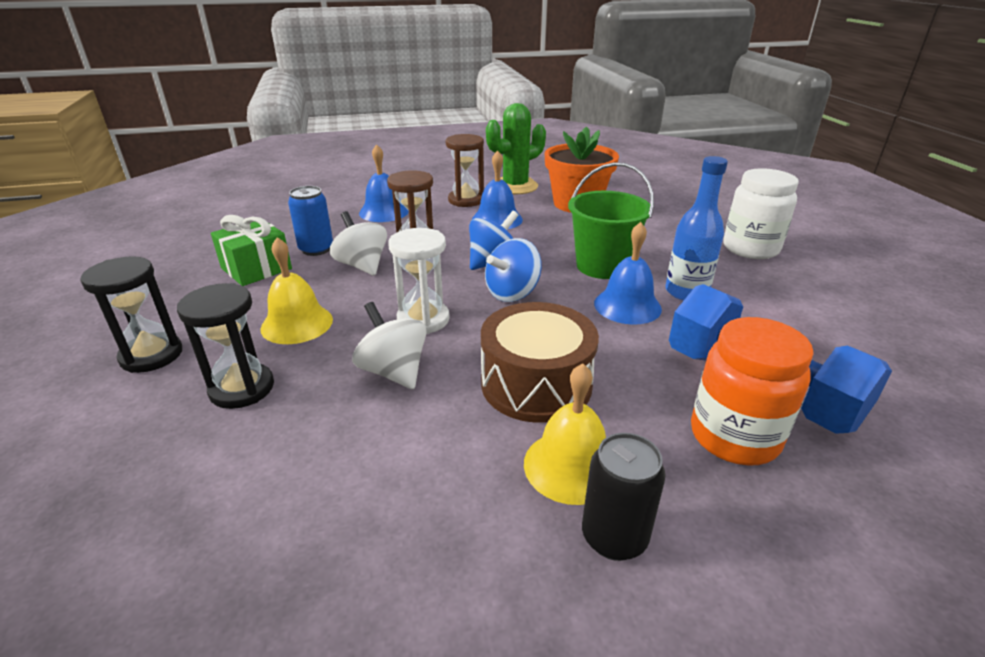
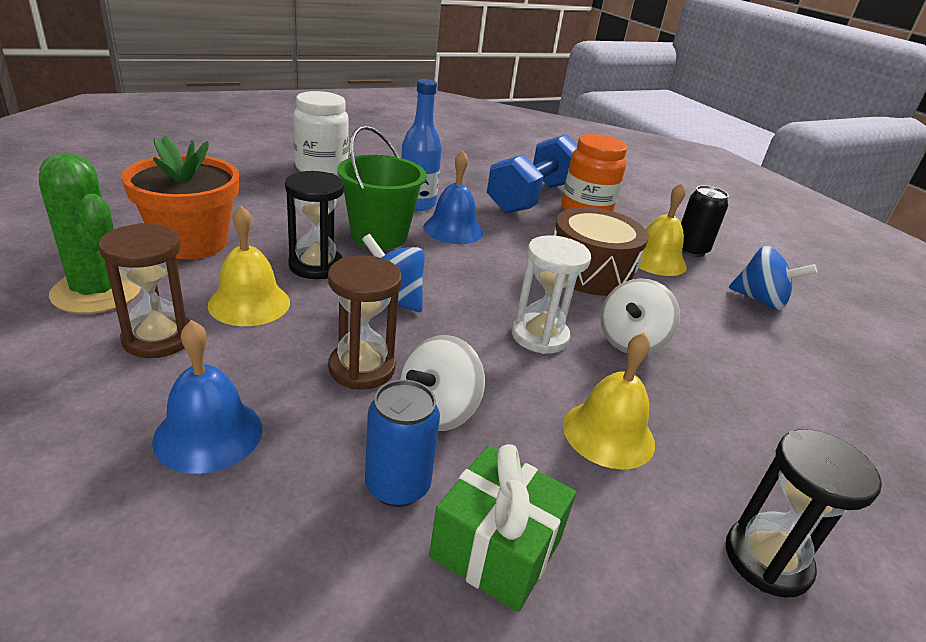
camera: 110 degrees left, 0 degrees up
black hourglass [177,283,274,409] -> black hourglass moved to [285,171,344,279]
blue bell [472,150,523,229] -> yellow bell [208,206,290,326]
blue spinning top [485,238,542,302] -> blue spinning top moved to [729,246,817,311]

